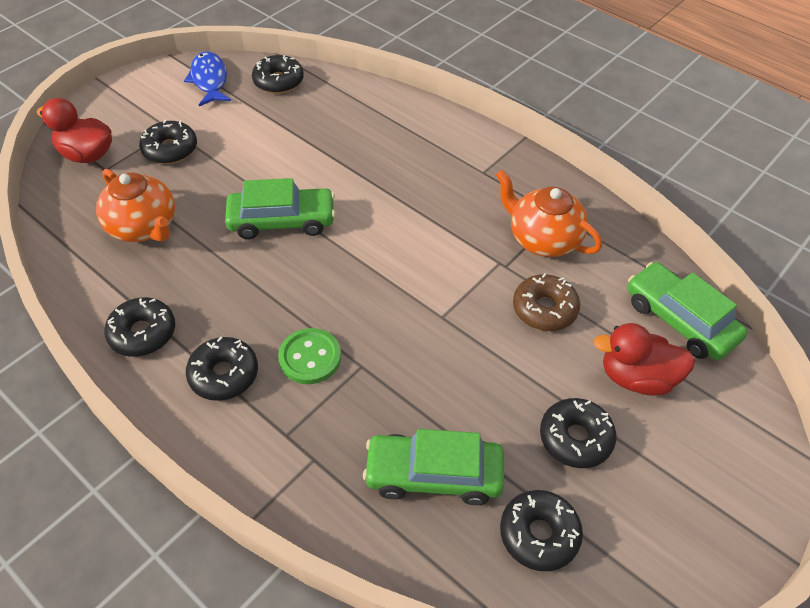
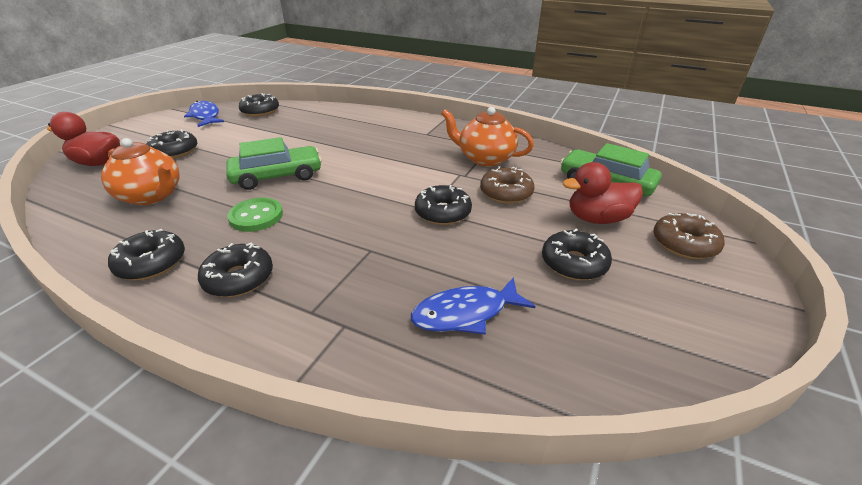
camera: 15 degrees left, 15 degrees down
green button [278,328,341,384] -> green button moved to [227,198,283,232]
green car [363,429,504,505] -> blue fish [411,277,536,334]
black donut [500,490,583,571] -> black donut moved to [415,185,472,225]
none -> brown donut [653,213,725,259]

